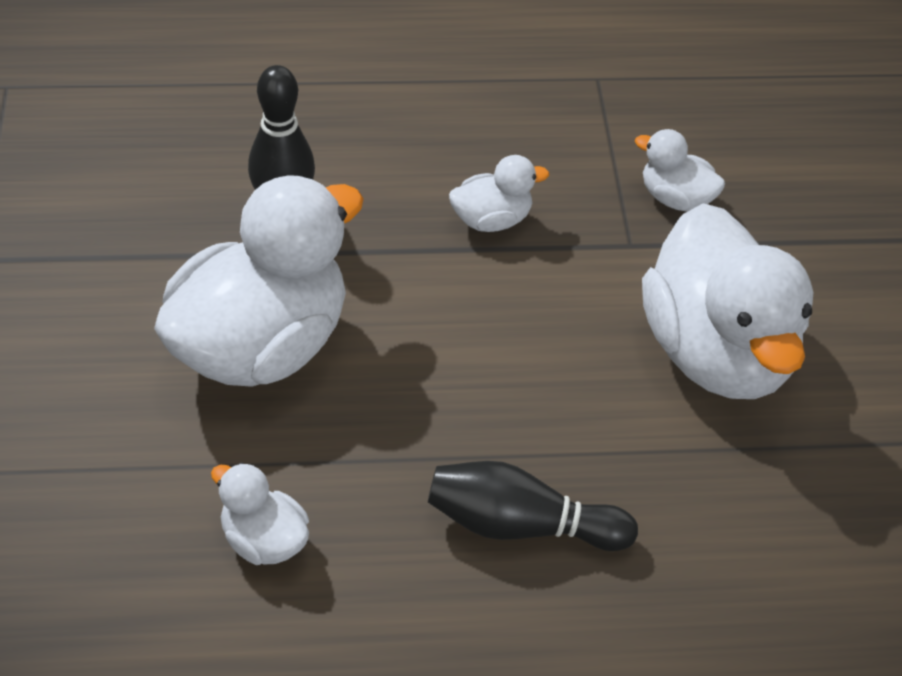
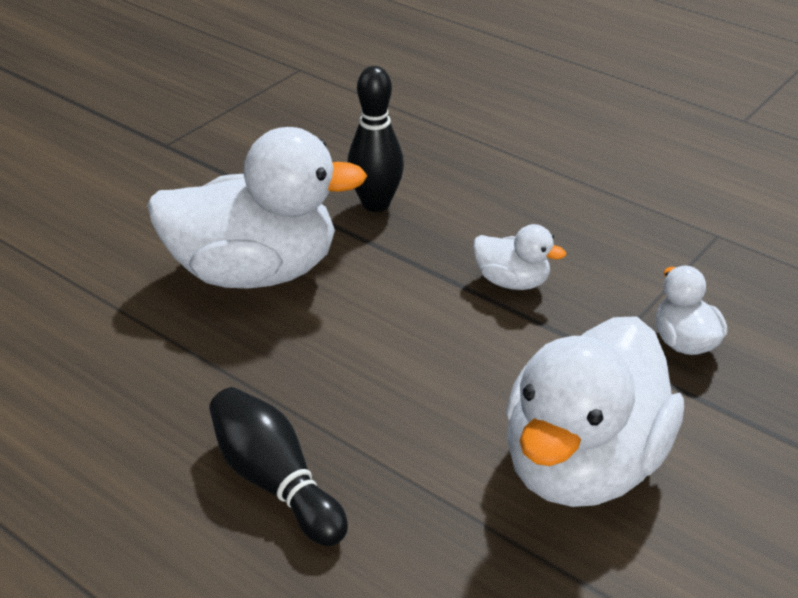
camera: 45 degrees right, 10 degrees down
white duck [211,462,309,565] -> none

